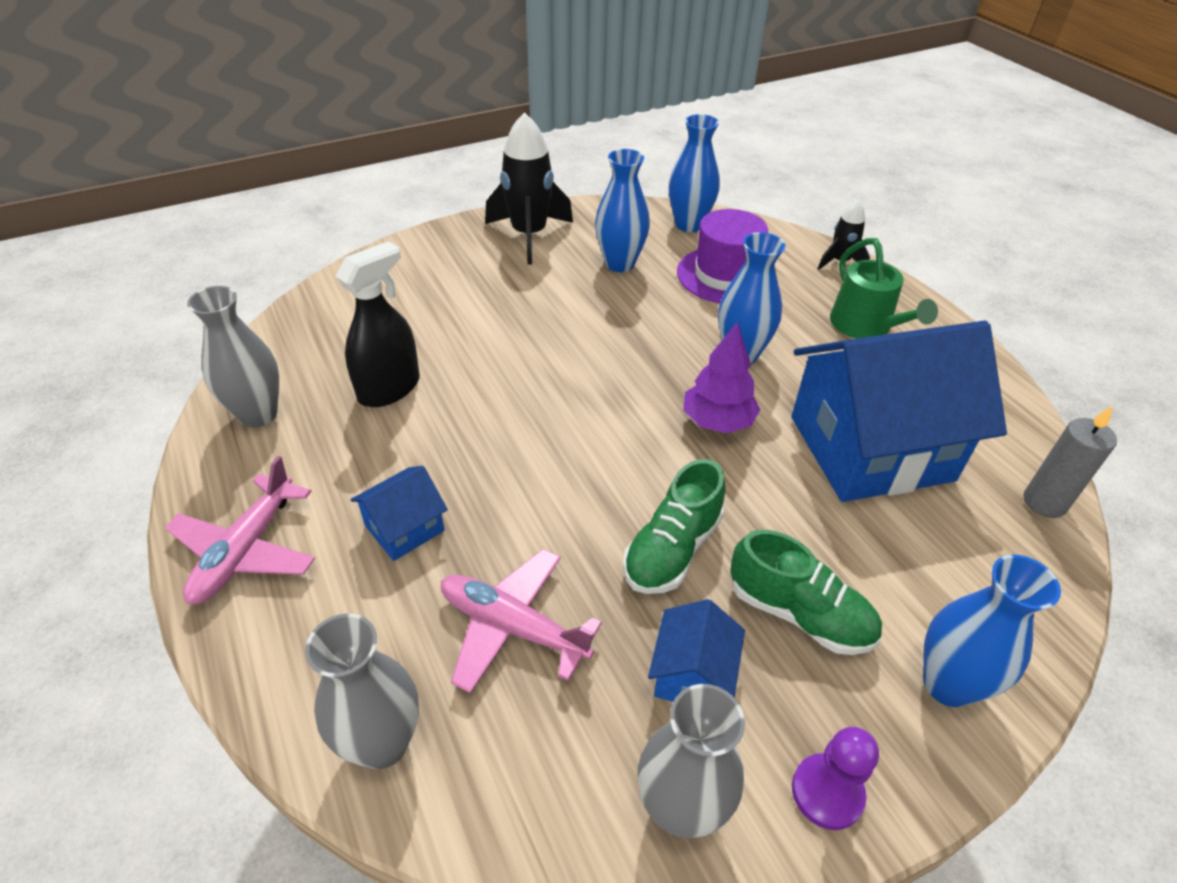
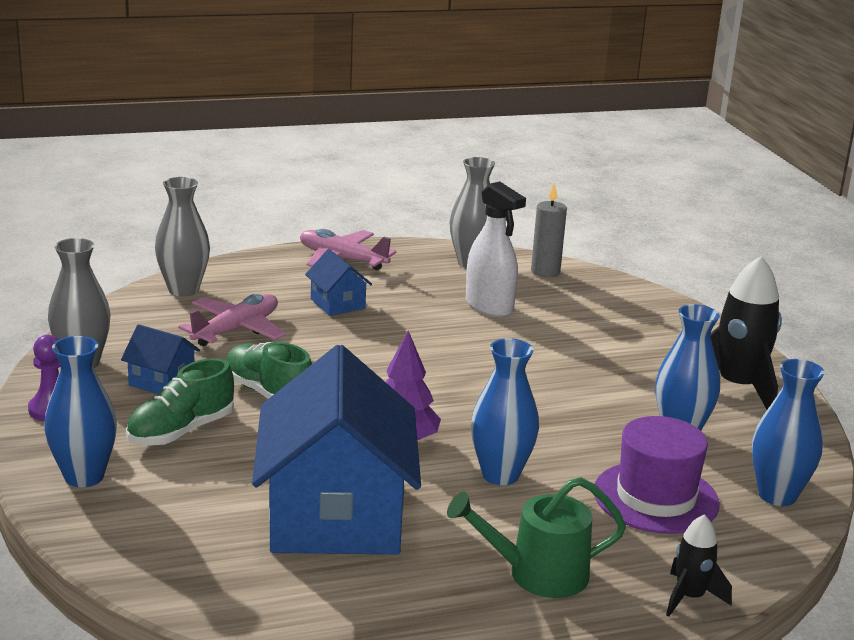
camera: 100 degrees right, 20 degrees down
black spray bottle [336,241,420,407] -> white spray bottle [466,181,526,317]
grey candle [1024,405,1117,518] -> grey candle moved to [531,183,567,277]

